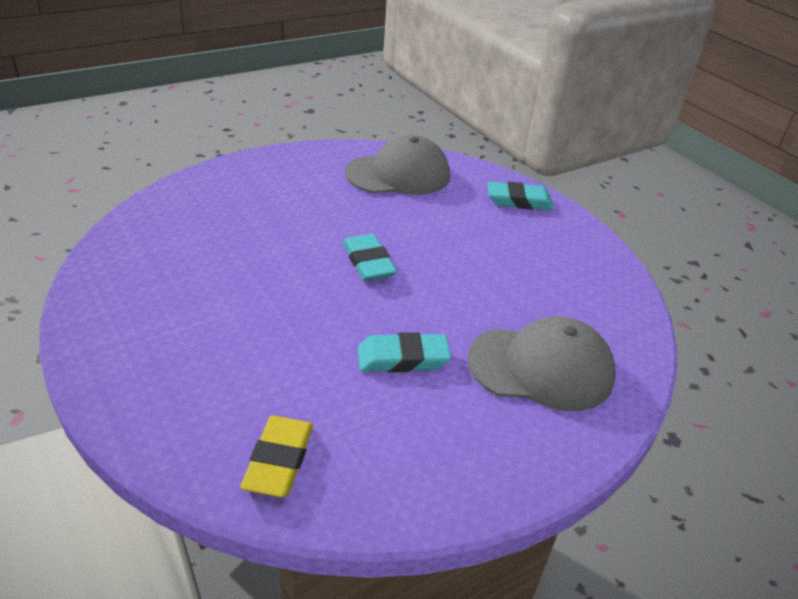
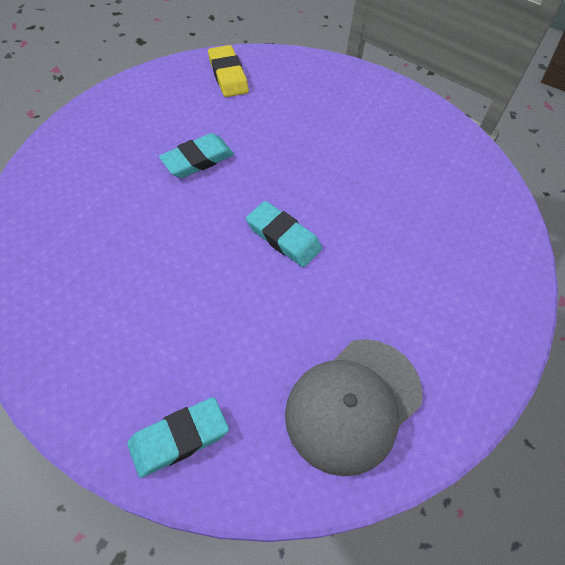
camera: 150 degrees right, 20 degrees up
grey cap [467,316,616,411] -> none

